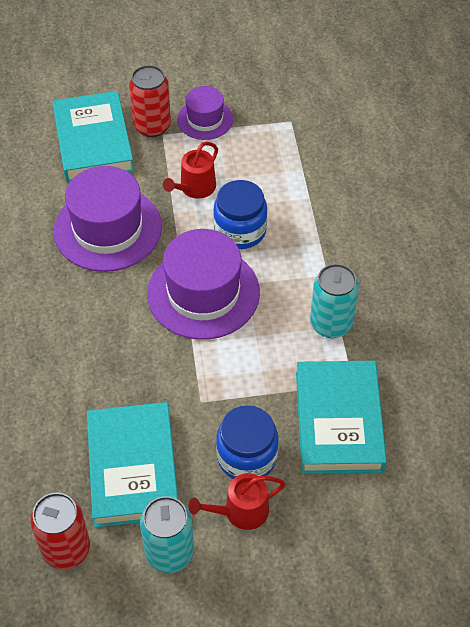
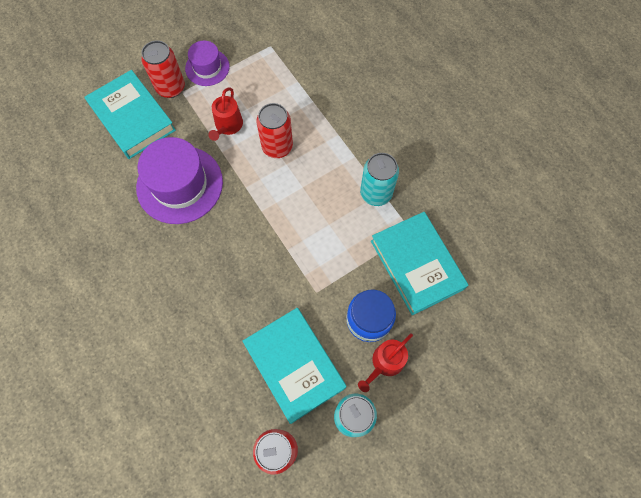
camera: 25 degrees left, 15 degrees up
purple hat [147,229,260,340] -> none
blue jar [213,180,268,249] -> red can [256,103,293,158]

